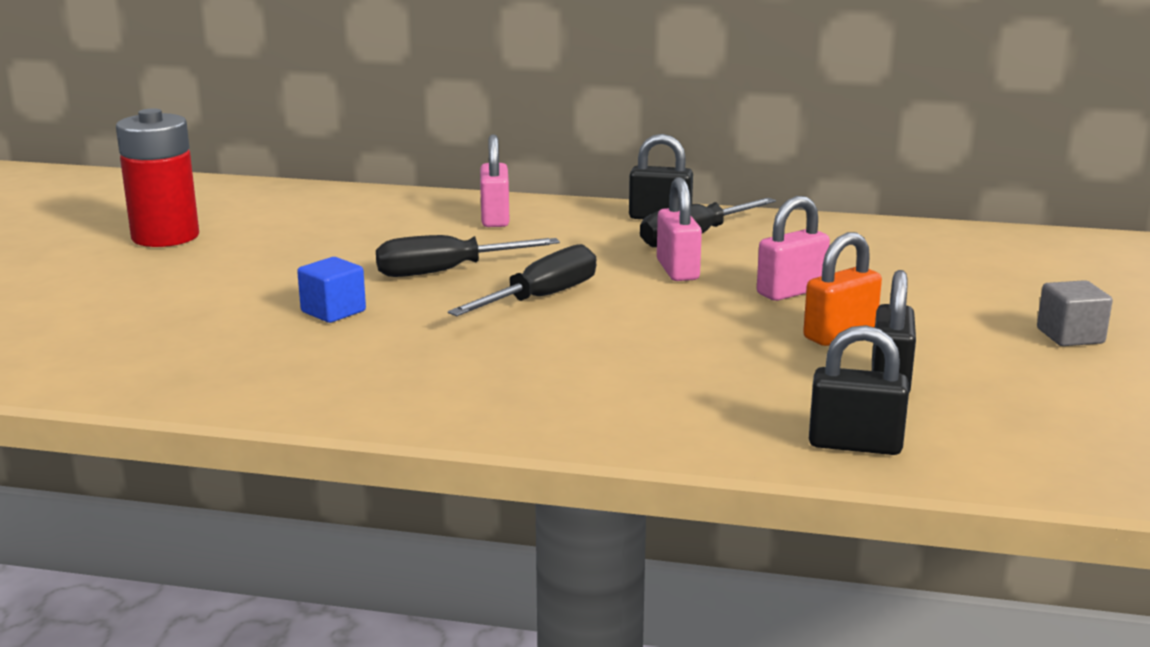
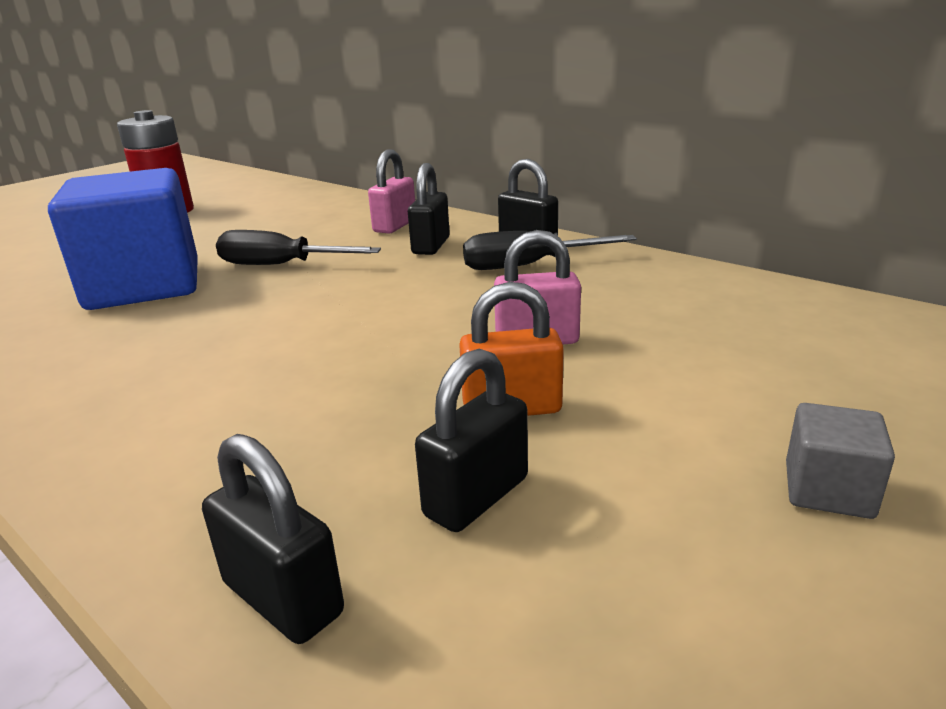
camera: 30 degrees right, 5 degrees up
blue cube [297,257,366,323] -> blue cube [48,168,198,310], size x2.46
black screwdriver [448,244,596,316] -> none
pink padlock [657,177,702,281] -> none
none -> black padlock [408,163,450,255]

